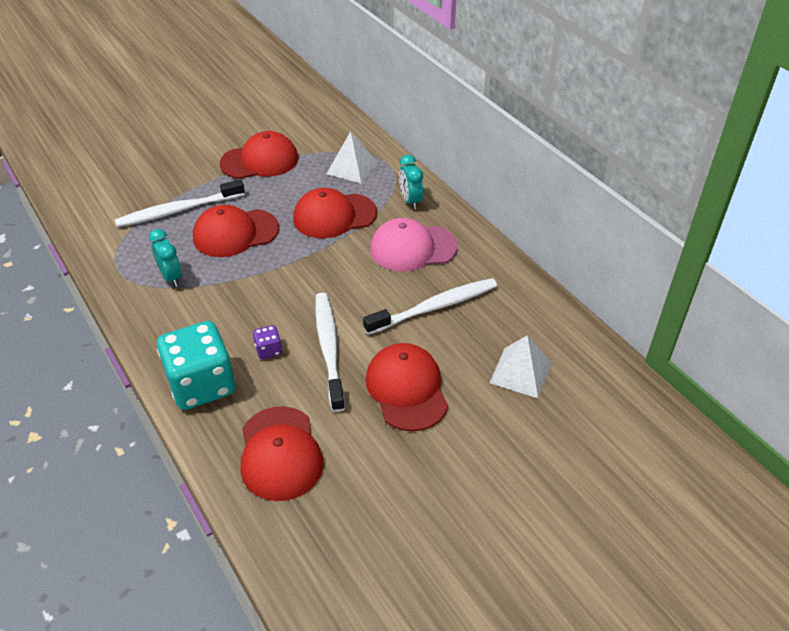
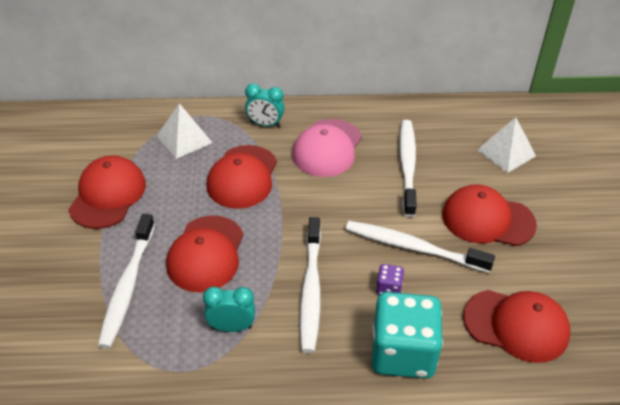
camera: 60 degrees left, 0 degrees up
none -> white toothbrush [300,217,321,353]

